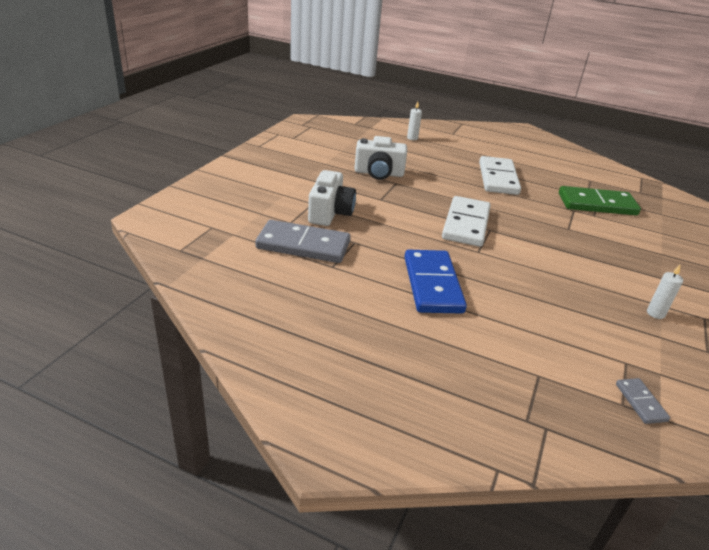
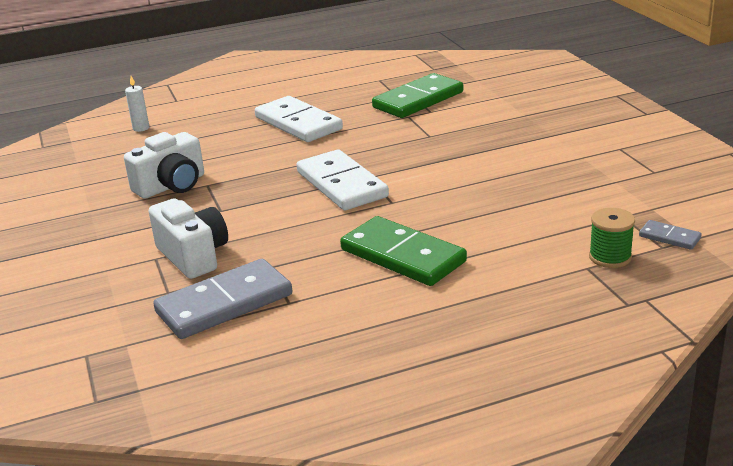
camera: 40 degrees left, 5 degrees down
blue domino [404,250,467,314] -> green domino [340,216,467,286]
white candle [647,265,683,319] -> none
none -> green spool [589,208,635,268]

